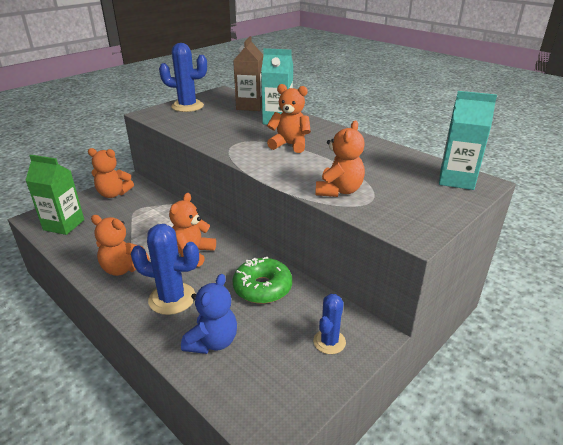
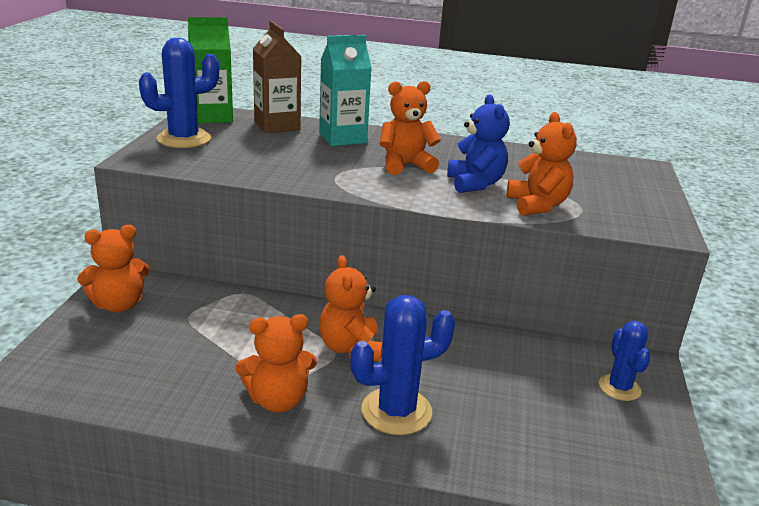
camera: 35 degrees left, 5 degrees down
green carton [25,155,84,235] -> green carton moved to [188,17,233,123]
blue teddy bear [181,274,237,354] -> blue teddy bear moved to [447,95,510,193]
green donut [232,257,292,304] -> none
turquoise carton [439,91,497,190] -> none

